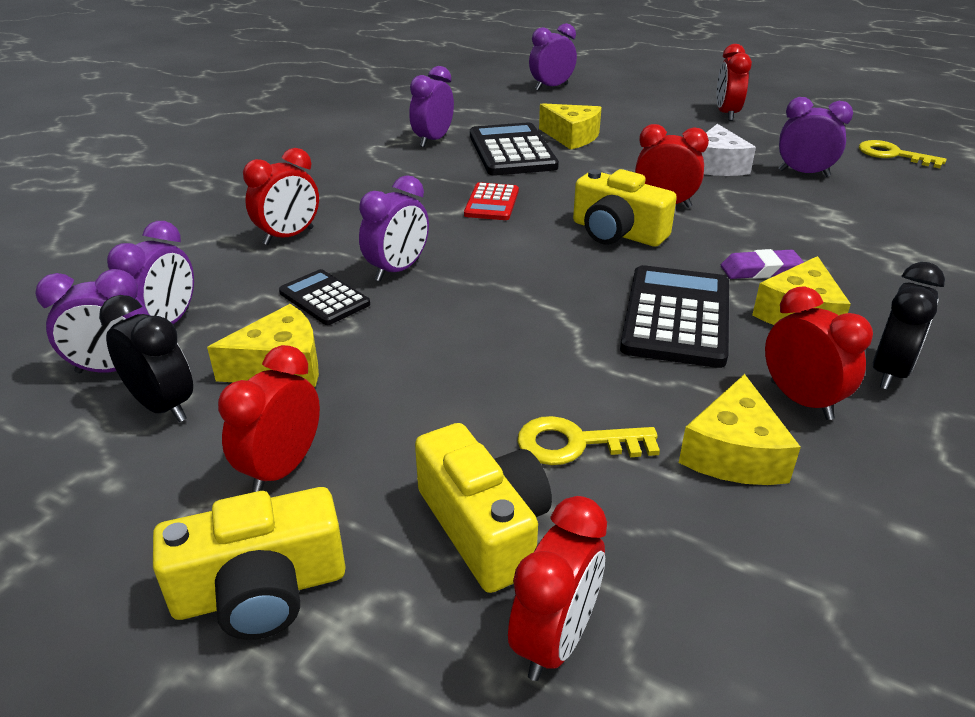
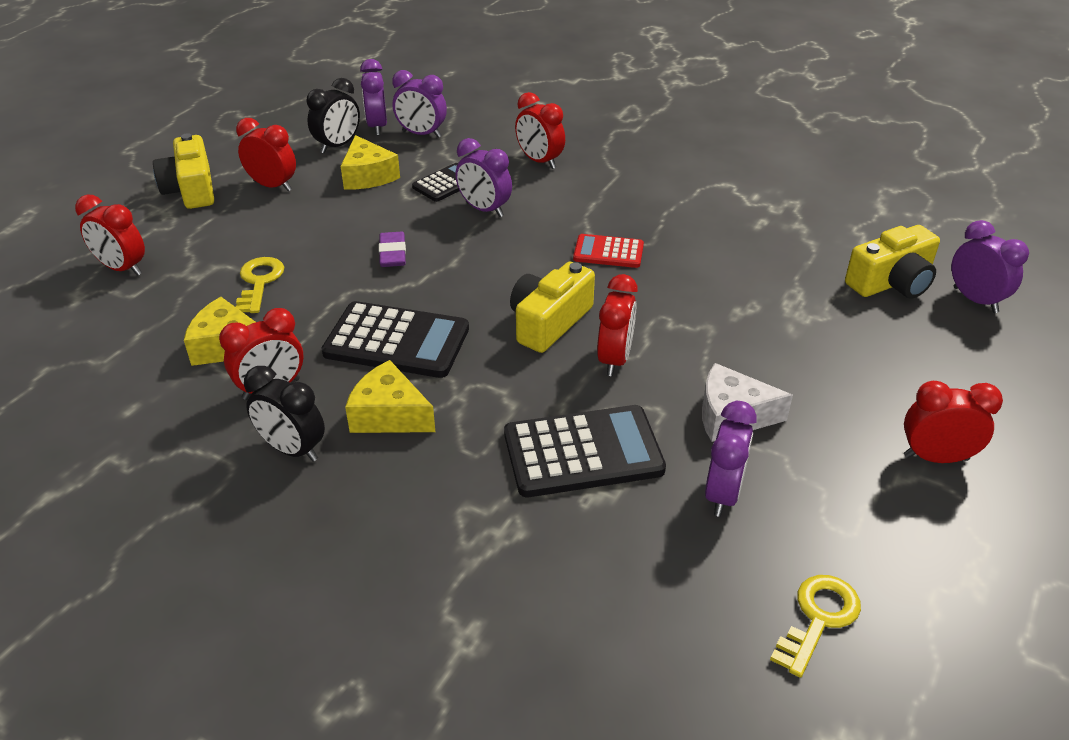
camera: 90 degrees right, 5 degrees up
purple clock [409,66,454,147] -> none
yellow camera [415,423,552,593] -> yellow camera moved to [845,225,940,299]
black calculator [470,122,559,176] -> black calculator moved to [504,405,666,497]
yellow cheese [539,103,602,150] -> none
purple eraser [721,249,804,279] -> purple eraser moved to [379,232,406,267]

